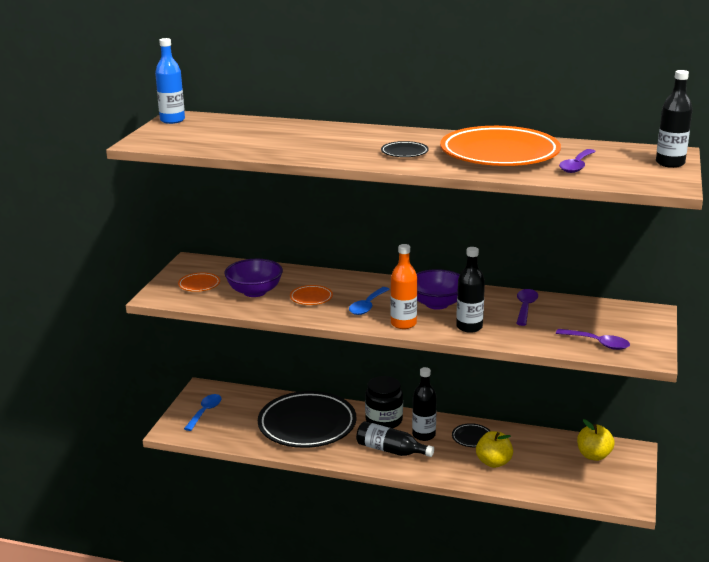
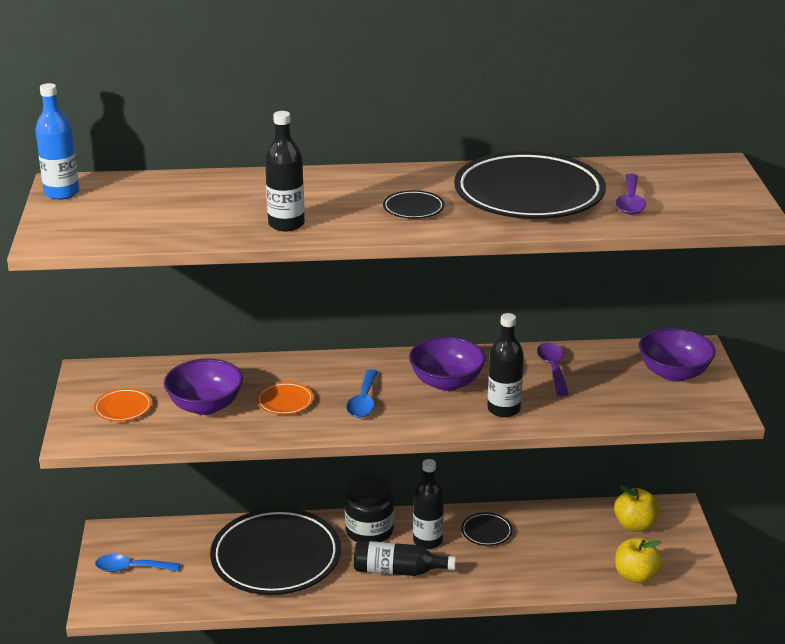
camera: 20 degrees left, 5 degrees up
blue spoon [184,394,222,431] -> blue spoon turned 90 degrees counterclockwise [95,554,180,572]
orange bottle [390,244,417,329] -> none
orange plate [440,126,561,166] -> black plate [454,151,606,219]
yellow apple [476,431,513,468] -> yellow apple moved to [615,538,662,584]
purple spoon [556,329,630,350] -> none
black bottle [656,70,693,168] -> black bottle moved to [265,111,305,231]
none -> purple bowl [639,328,716,382]

